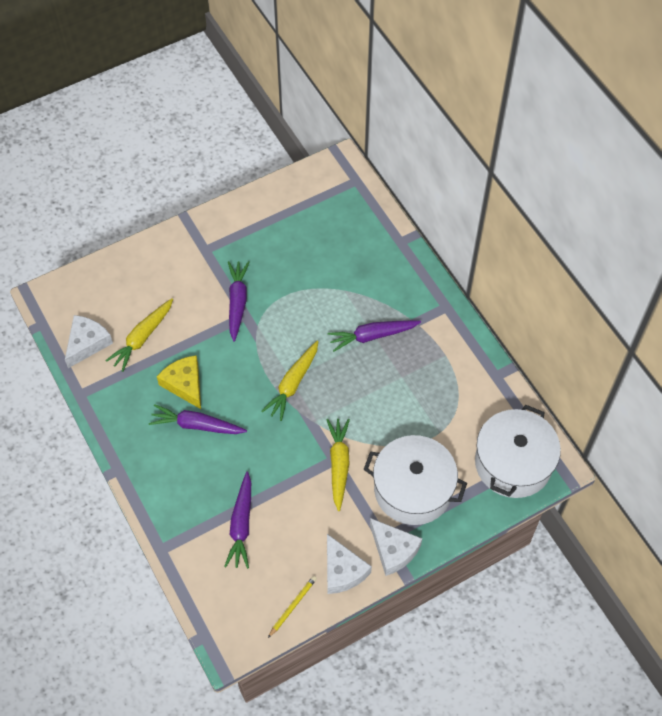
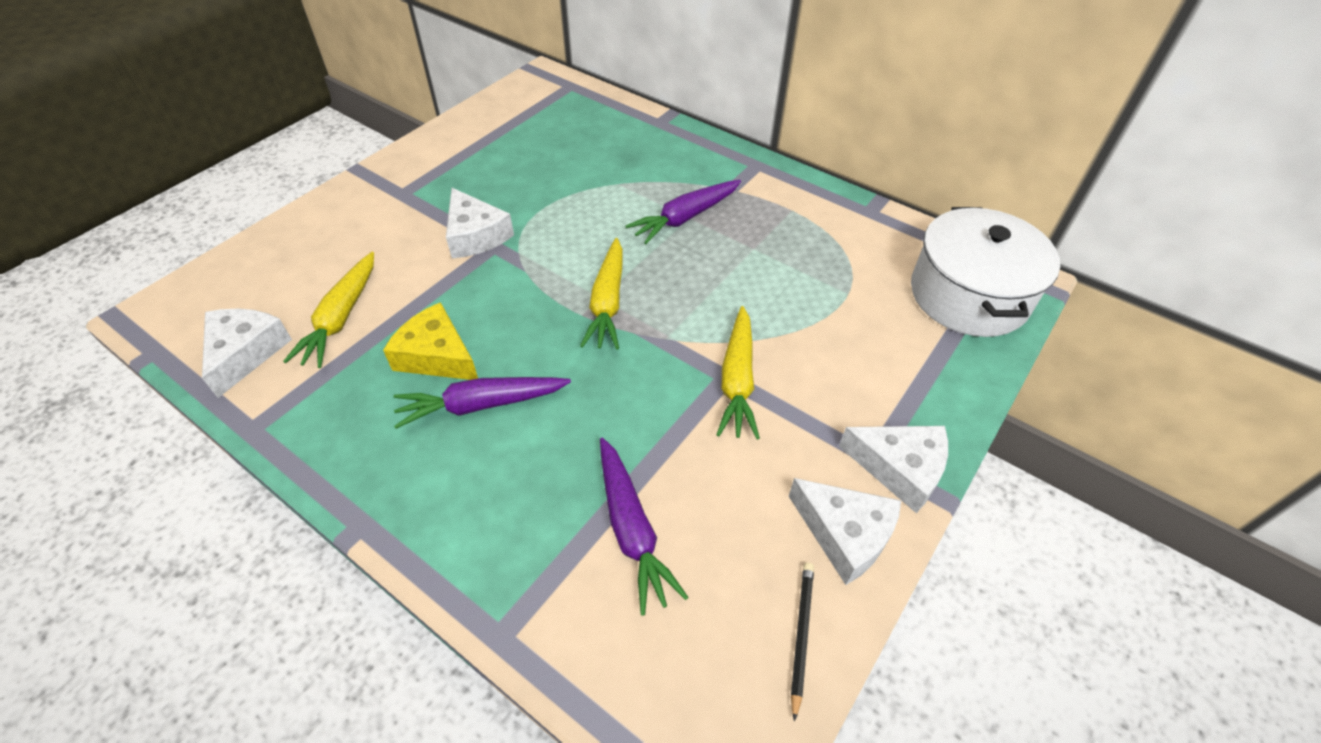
camera: 25 degrees left, 10 degrees down
purple carrot [228,261,249,342] -> white cheese [446,188,514,258]
yellow pencil [268,576,317,638] -> black pencil [791,563,814,722]
yellow carrot [327,419,350,511] -> yellow carrot turned 150 degrees counterclockwise [716,306,760,439]
white pot [363,435,467,525] -> none

